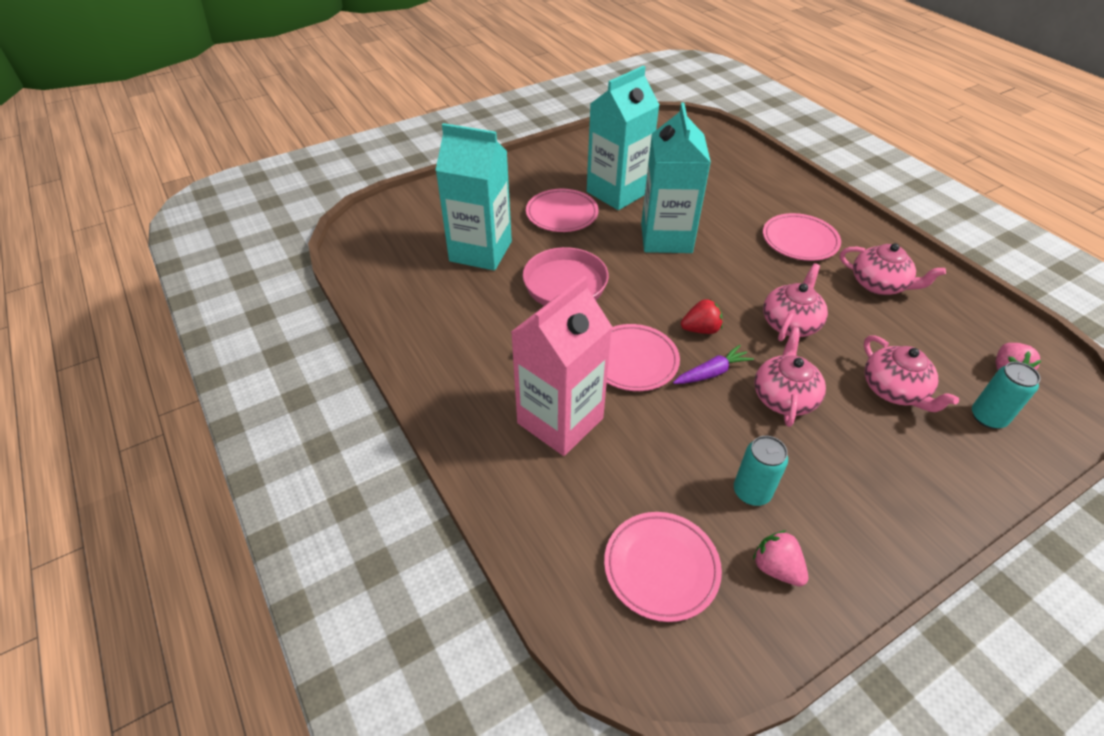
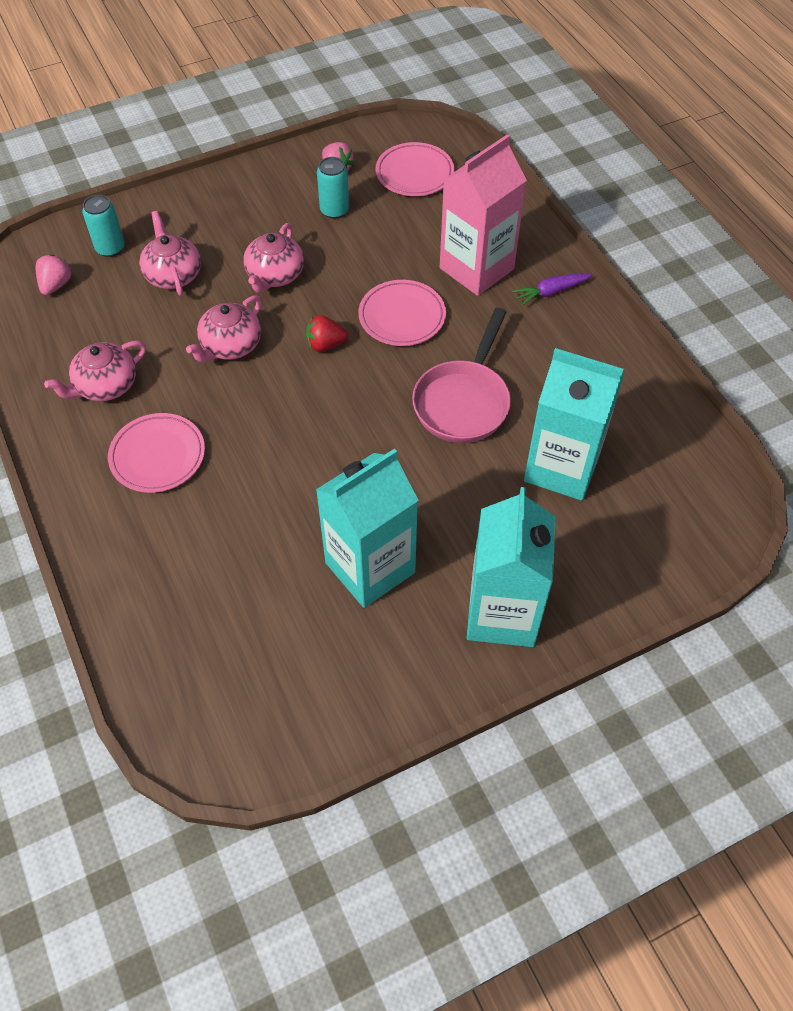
camera: 175 degrees left, 10 degrees up
pink plate [526,189,599,232] -> none
turquoise carton [641,102,711,253] -> turquoise carton moved to [467,487,556,647]
purple carrot [673,345,754,384] -> purple carrot moved to [512,273,592,306]
pink teapot [840,243,946,295] -> pink teapot turned 75 degrees counterclockwise [44,341,146,401]

